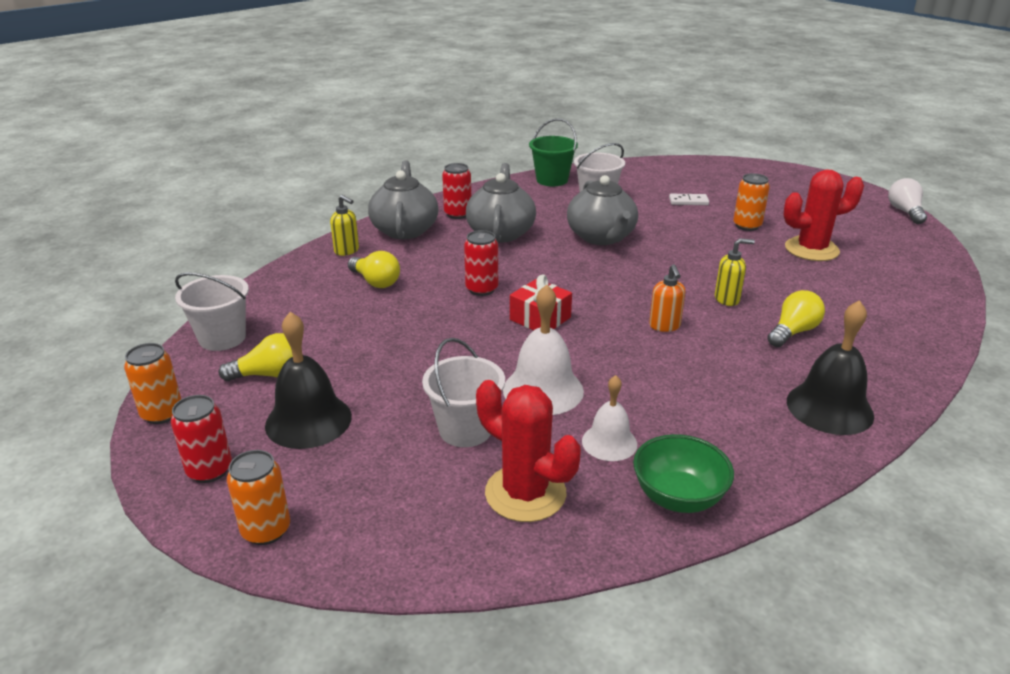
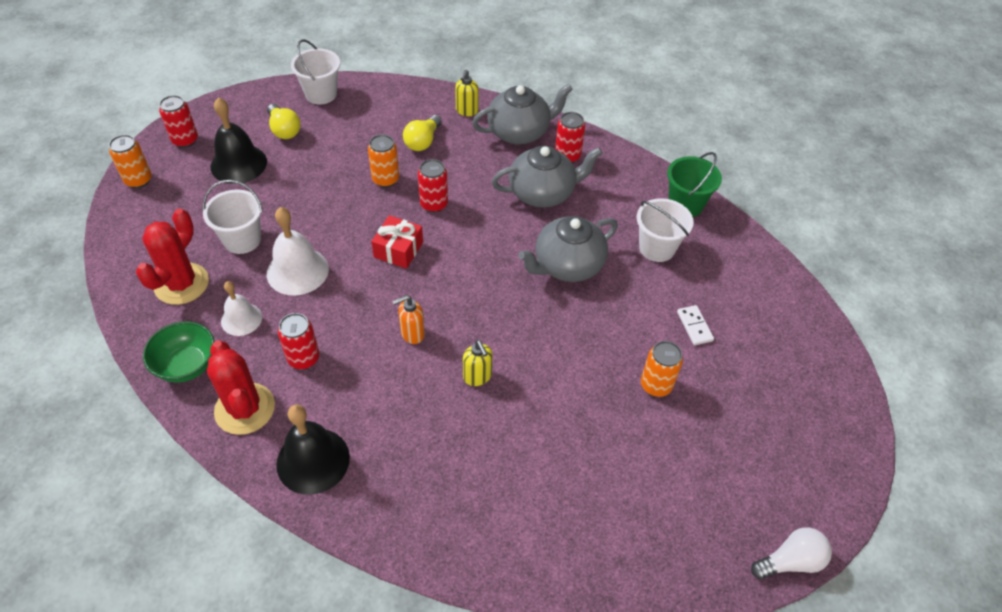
camera: 70 degrees right, 20 degrees up
orange can [124,343,181,424] -> orange can moved to [368,134,399,187]
yellow light bulb [767,290,825,347] -> none
red cactus [784,169,864,261] -> red cactus moved to [207,340,275,435]
none -> red can [278,313,320,369]

